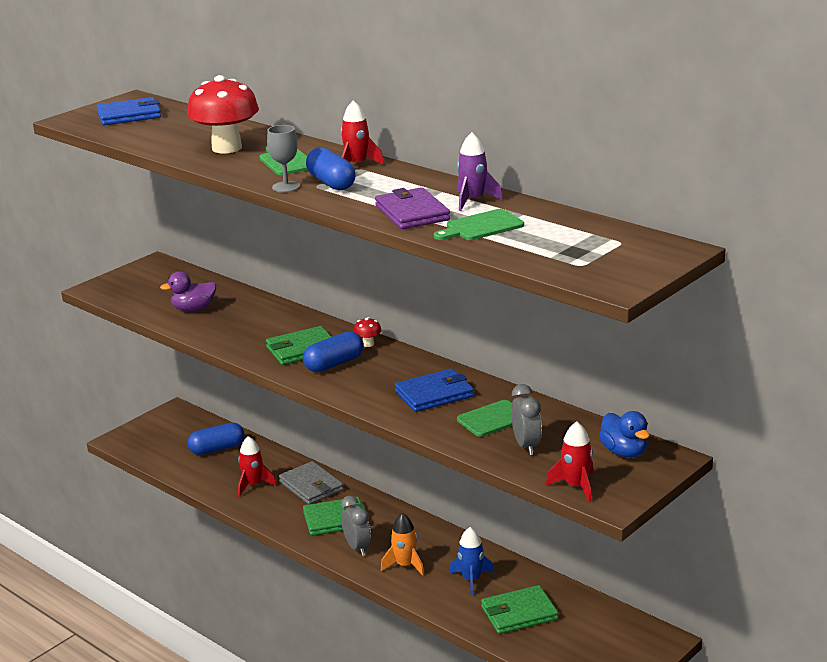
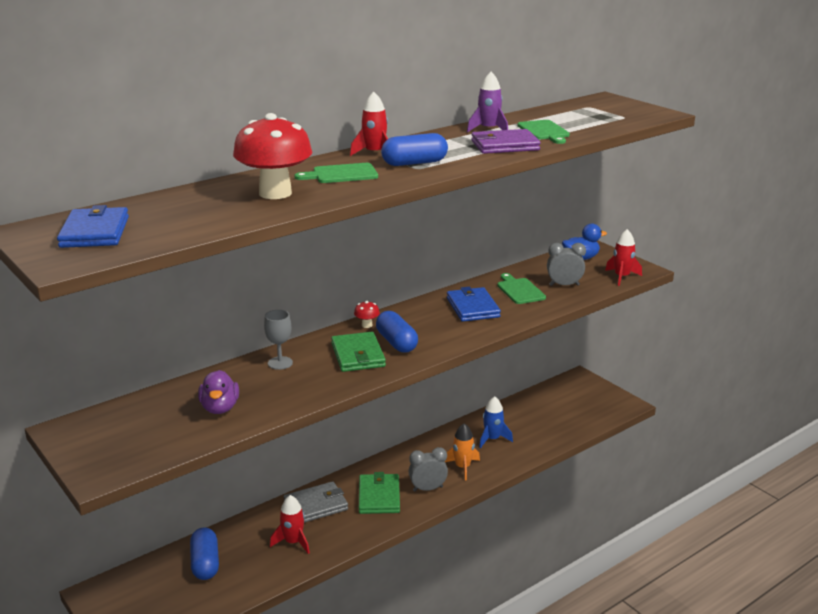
camera: 80 degrees left, 0 degrees up
grey goblet [267,125,300,192] -> grey goblet moved to [264,310,293,370]
green wallet [481,585,558,634] -> none

